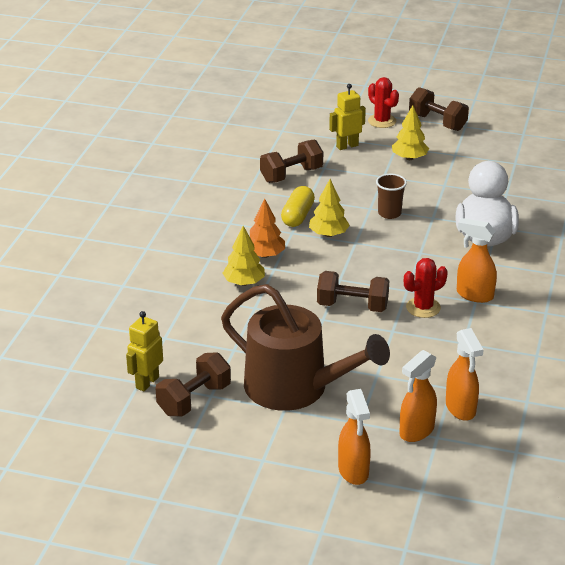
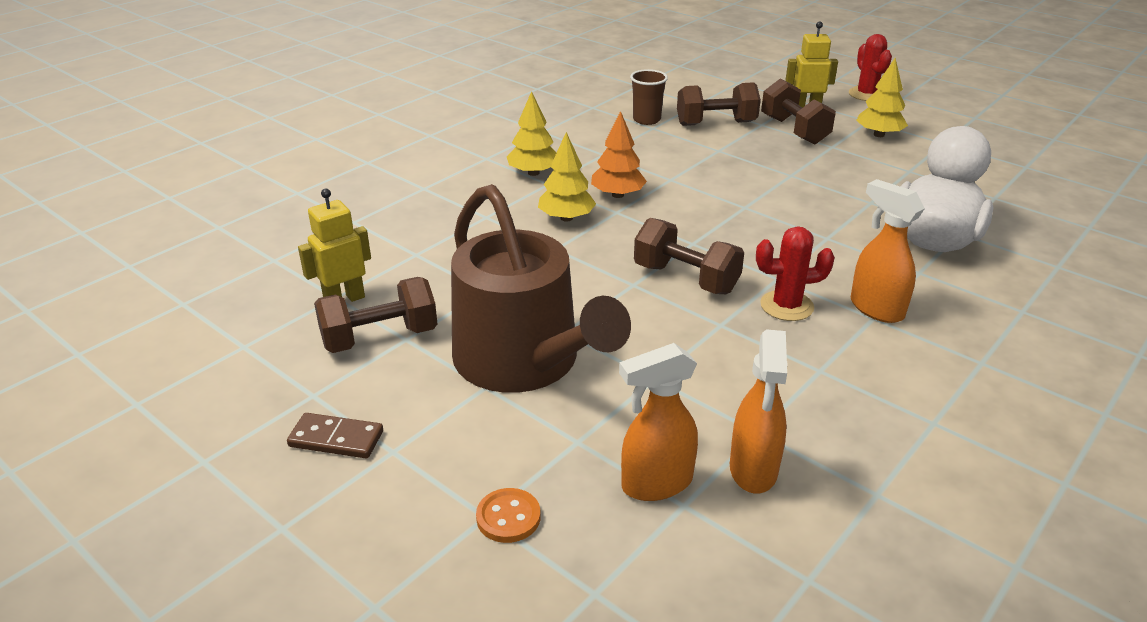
camera: 25 degrees right, 0 degrees up
yellow capsule [281,186,315,227] -> none
yellow tree [309,179,350,237] -> yellow tree moved to [507,91,556,176]
orange spray bottle [338,389,371,485] -> orange button [476,488,541,543]
brown cup [376,174,407,219] -> brown cup moved to [630,69,668,125]
brown dumbbell [409,87,469,131] -> brown dumbbell moved to [761,78,836,144]
none -> brown domino [287,413,383,458]

